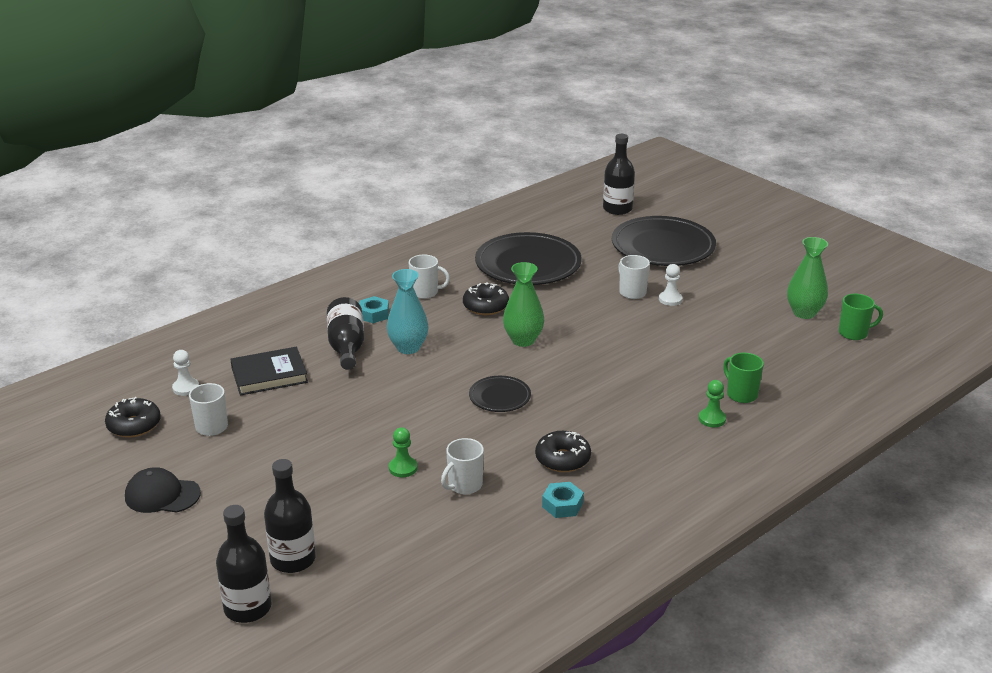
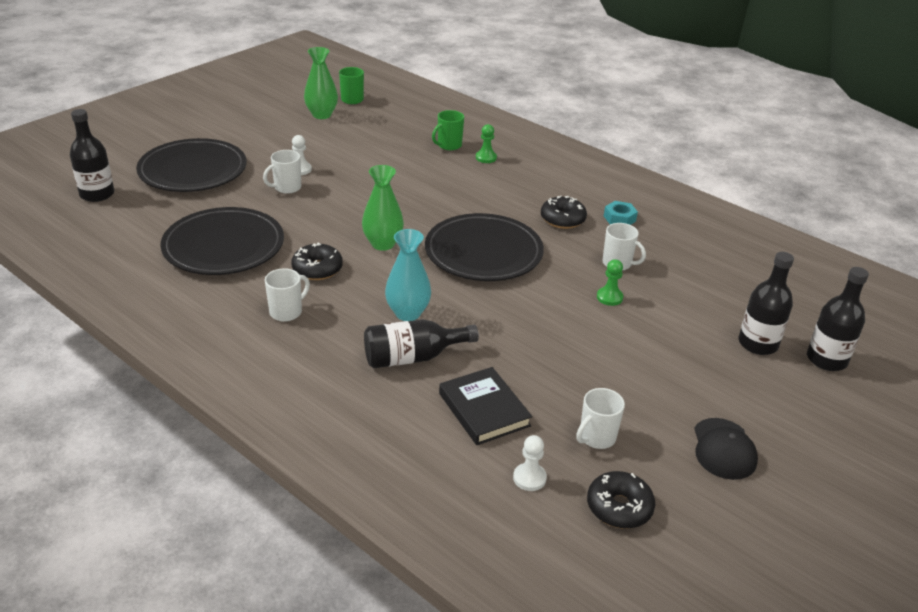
camera: 100 degrees left, 5 degrees up
turquoise nut [359,296,389,323] -> none
white mug [409,255,450,299] -> white mug turned 45 degrees clockwise [265,268,310,322]
black plate [469,376,531,412] -> black plate [425,213,544,281], size x2.03

